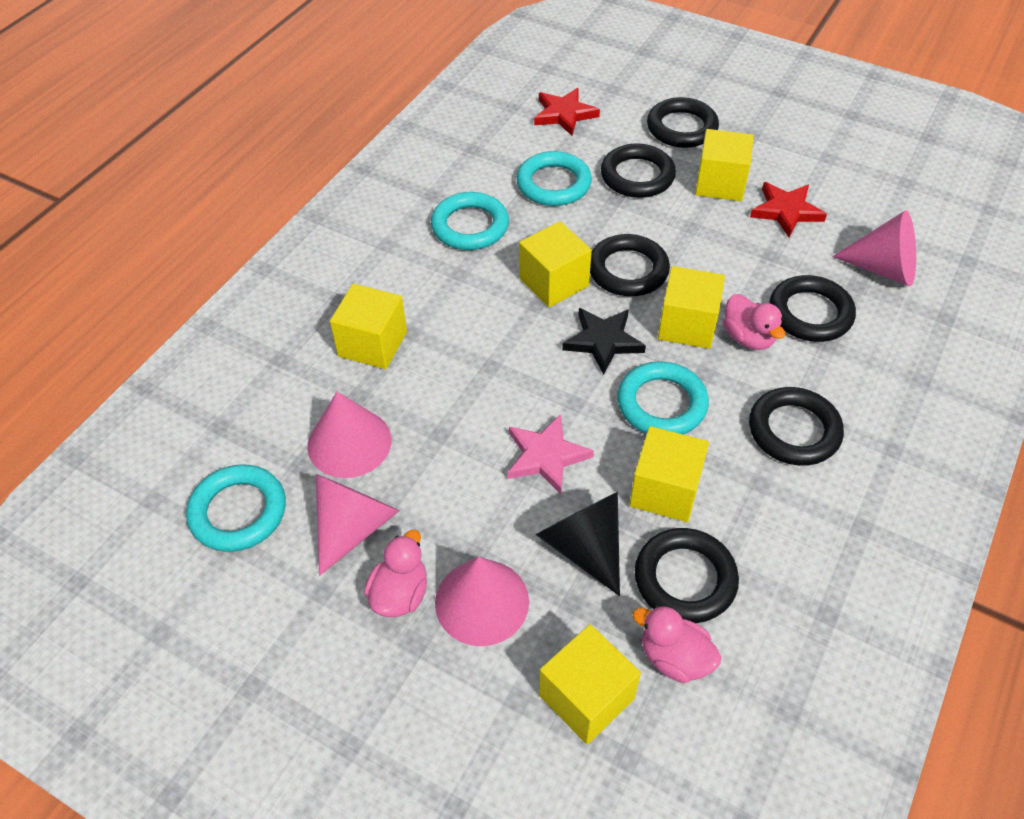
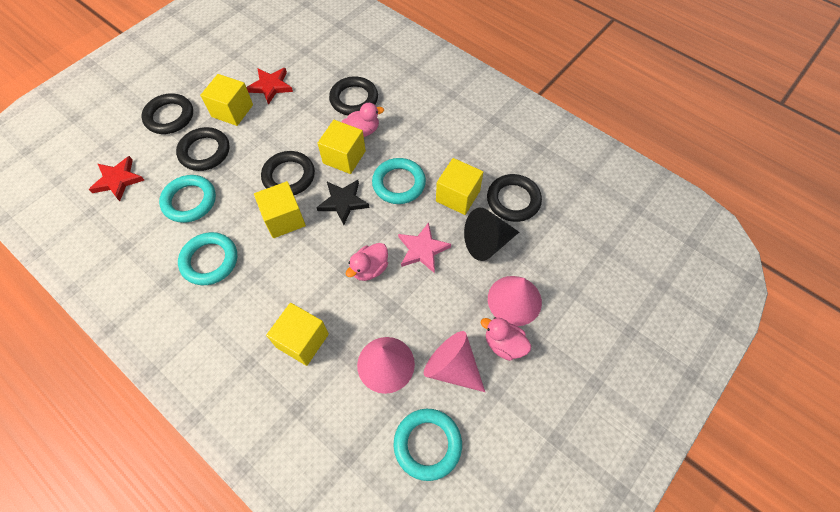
camera: 80 degrees left, 10 degrees up
yellow cube [539,624,641,744] -> none
pink duck [633,605,721,683] -> pink duck moved to [346,243,388,281]
black ring [749,387,844,466] -> none
pink cone [832,210,916,287] -> none

